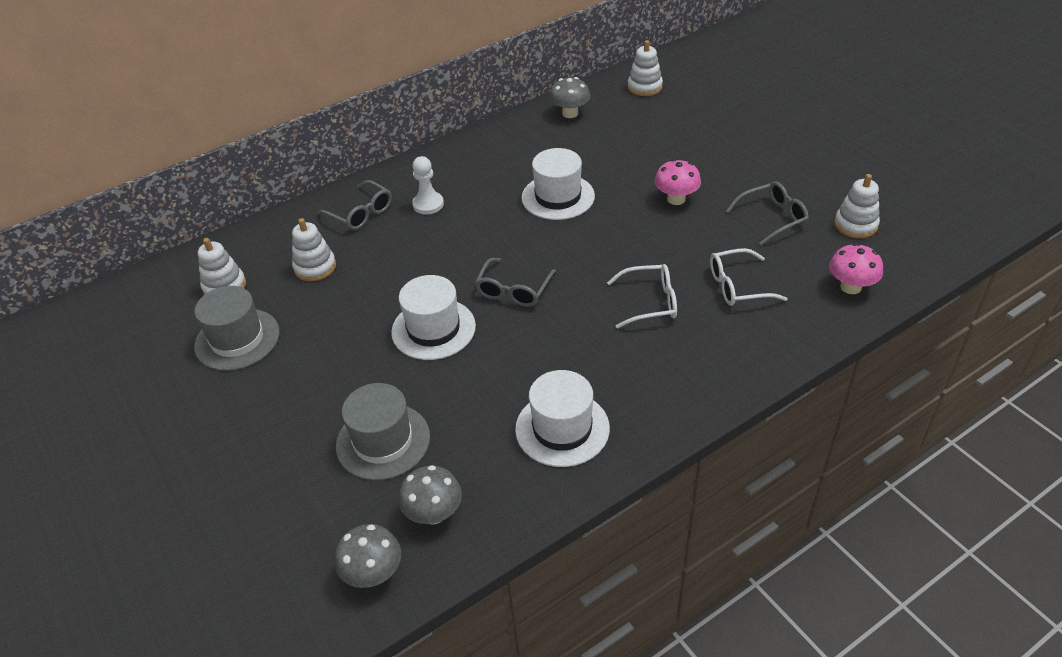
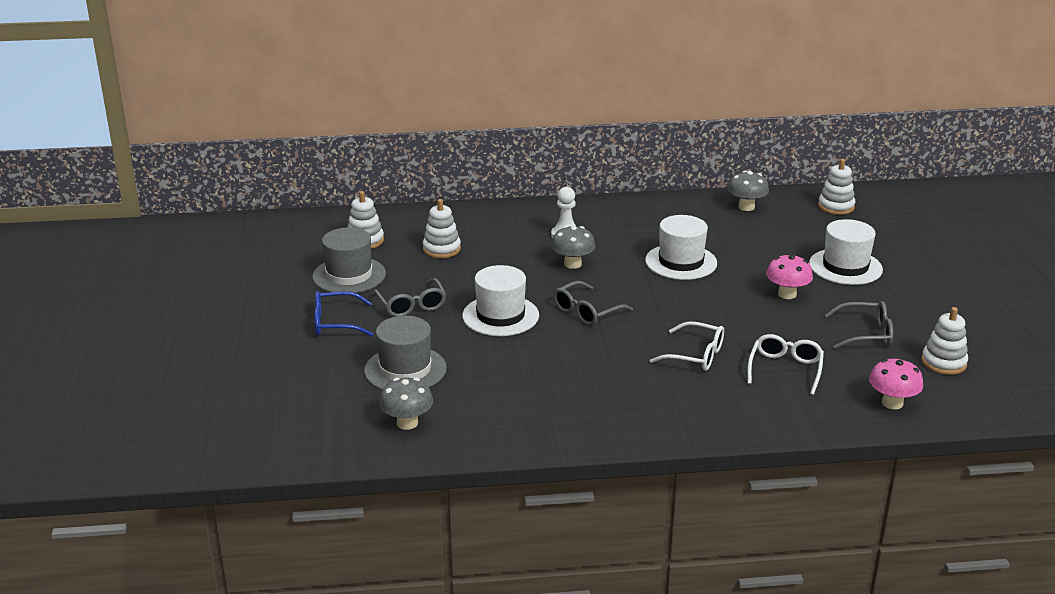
camera: 25 degrees right, 15 degrees down
grey glasses [317,180,392,230] -> grey glasses moved to [374,278,446,317]
grey mushroom [335,524,401,588] -> grey mushroom moved to [551,226,595,269]
white hat [515,370,610,467] -> white hat moved to [809,219,883,285]
white glasses [710,248,788,306] -> white glasses turned 90 degrees clockwise [747,334,824,395]
none -> blue glasses [315,291,373,336]

